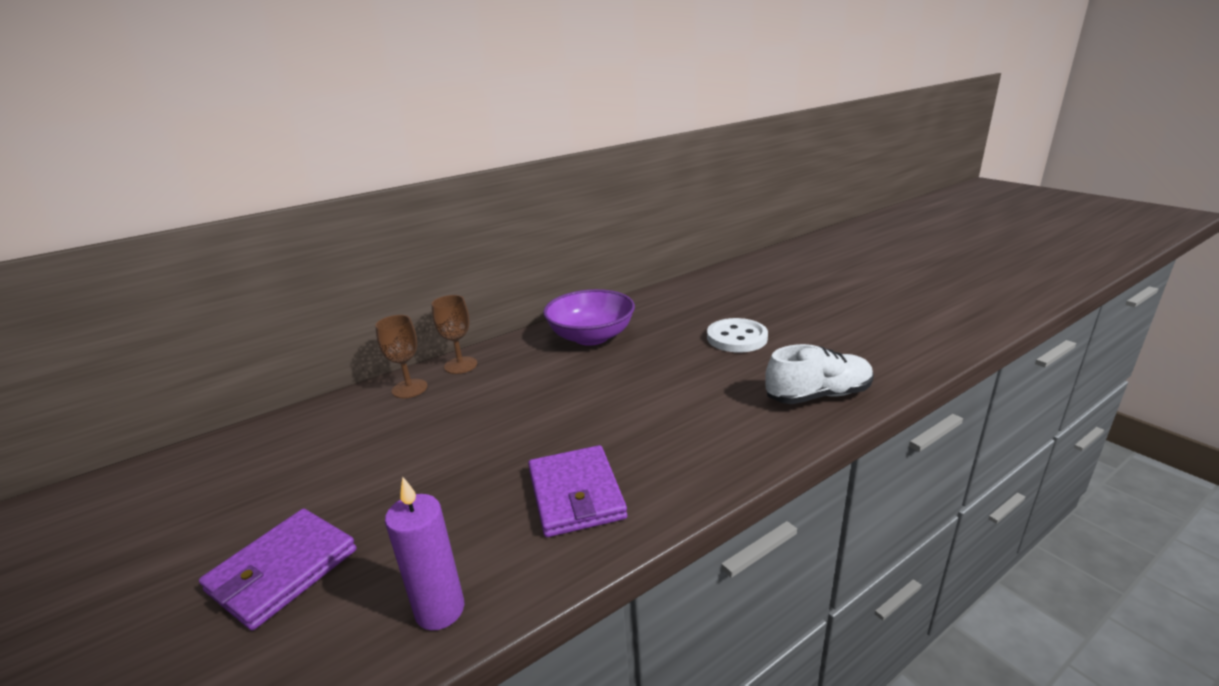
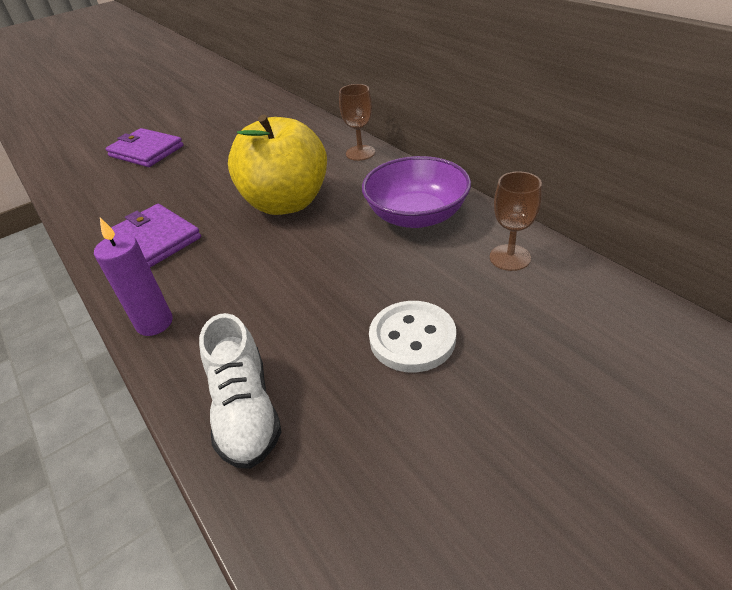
camera: 90 degrees right, 15 degrees up
brown goblet [375,315,428,398] -> brown goblet moved to [490,171,542,271]
purple candle [385,477,464,630] -> purple candle moved to [94,218,173,336]
purple wallet [528,445,627,537] -> purple wallet turned 60 degrees clockwise [111,204,201,267]
none -> yellow apple [228,115,327,215]

